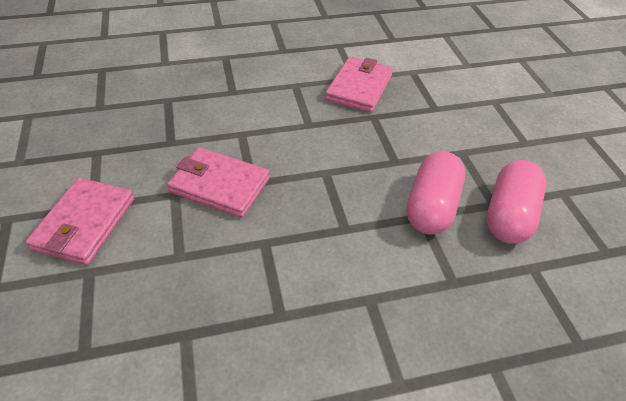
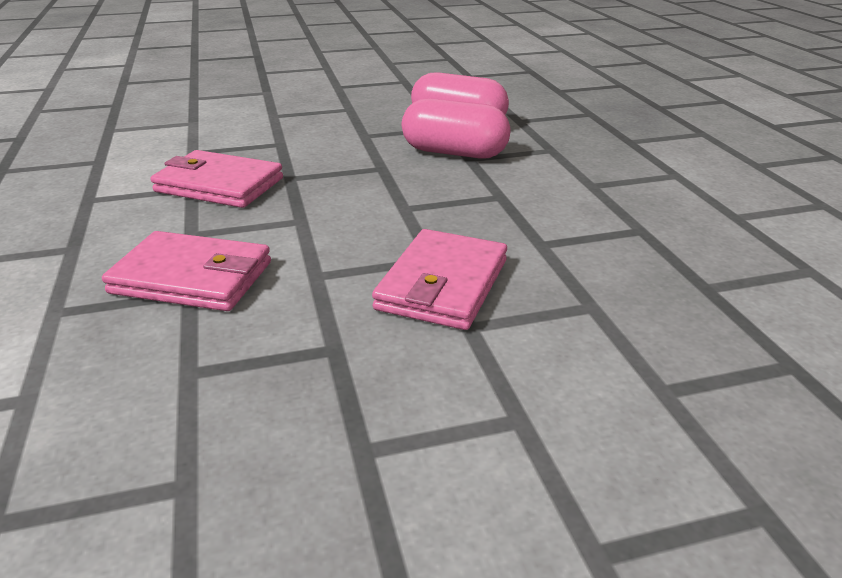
camera: 90 degrees left, 15 degrees down
pink wallet [25,178,135,265] -> pink wallet moved to [102,231,271,311]

